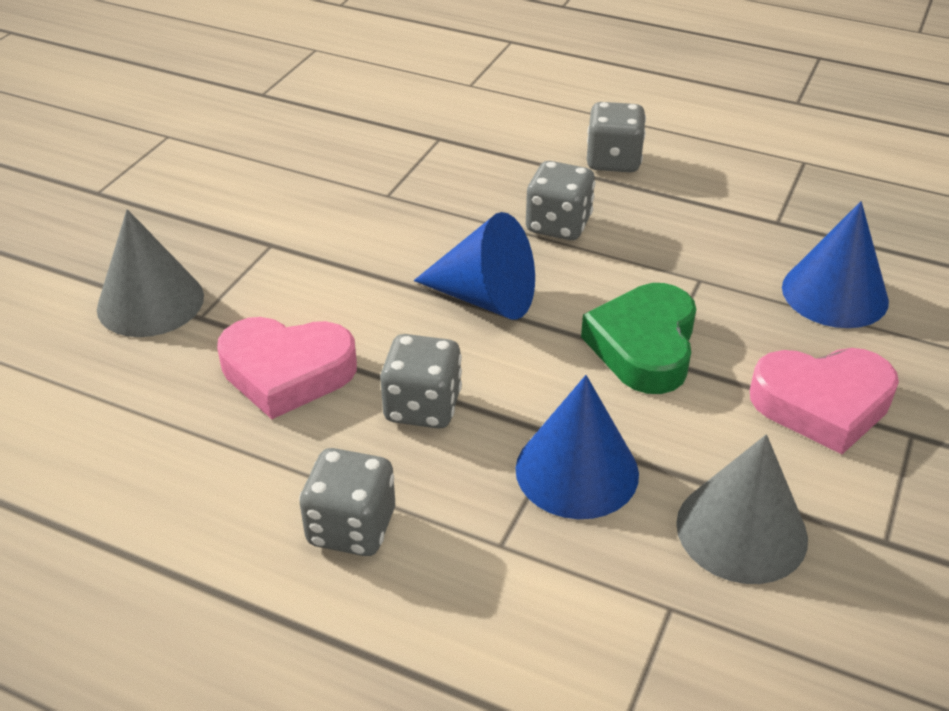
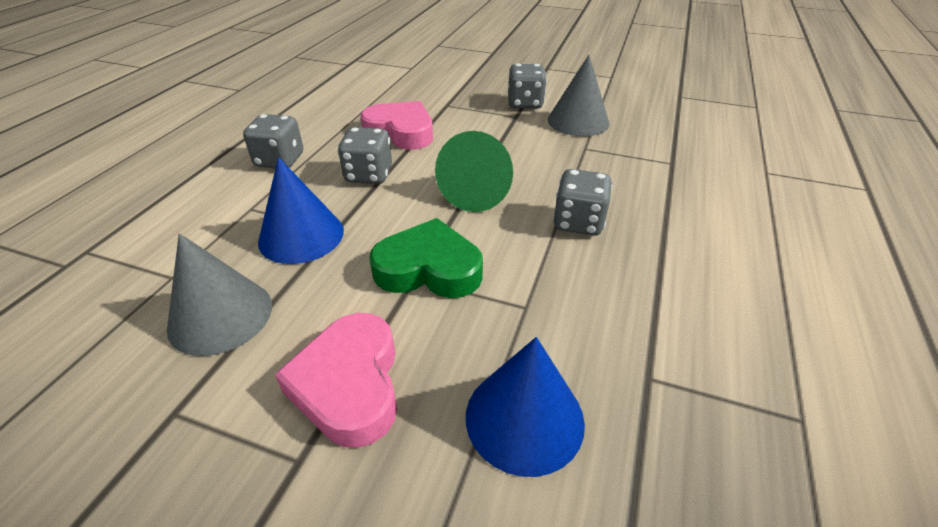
camera: 85 degrees right, 0 degrees up
grey cone [97,209,204,337] -> grey cone moved to [548,55,609,136]
pink heart [217,317,357,419] -> pink heart turned 120 degrees clockwise [360,101,433,150]
blue cone [414,212,535,320] -> green cone [435,131,513,212]
grey dice [586,102,646,172] -> grey dice moved to [508,63,547,109]

